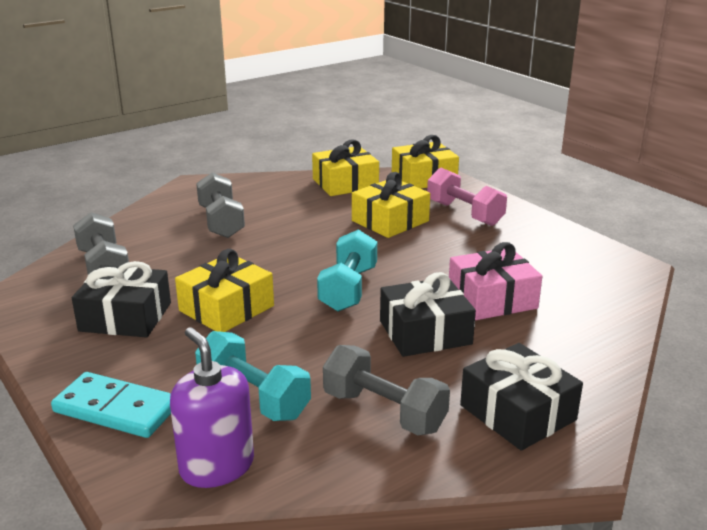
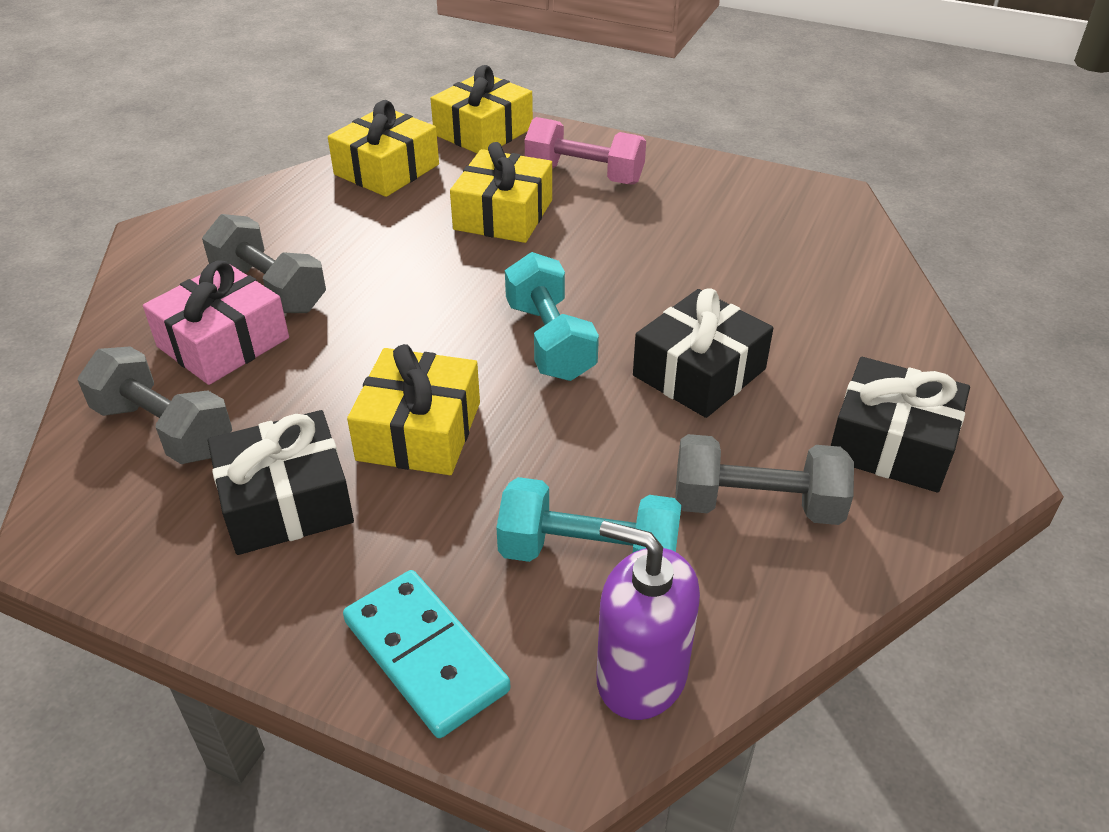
camera: 30 degrees left, 15 degrees up
turquoise domino [51,372,171,438] -> turquoise domino turned 60 degrees clockwise [343,570,510,738]
pink gift [449,242,542,320] -> pink gift moved to [143,260,289,385]

